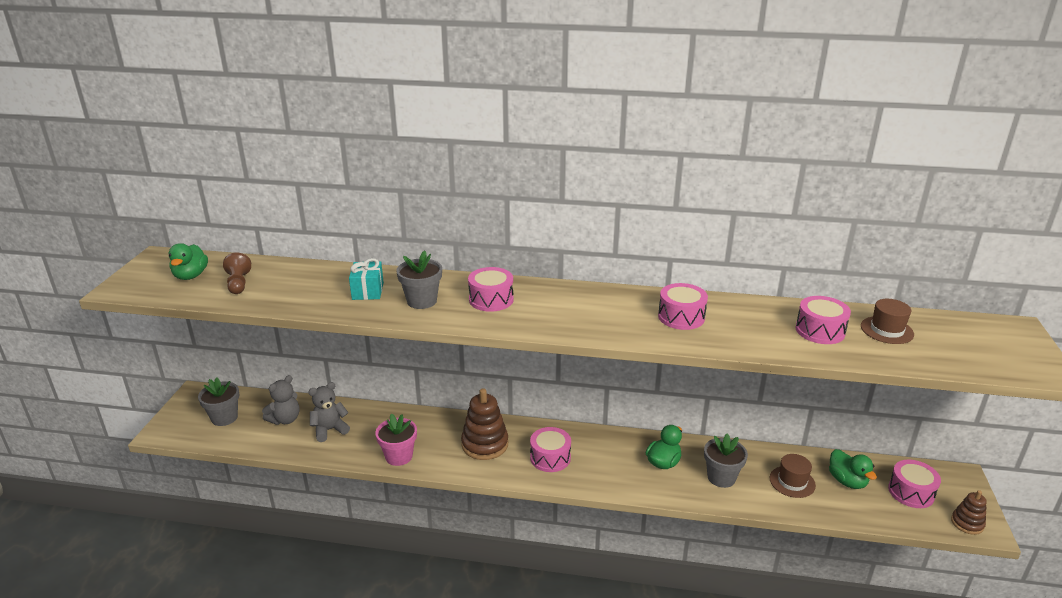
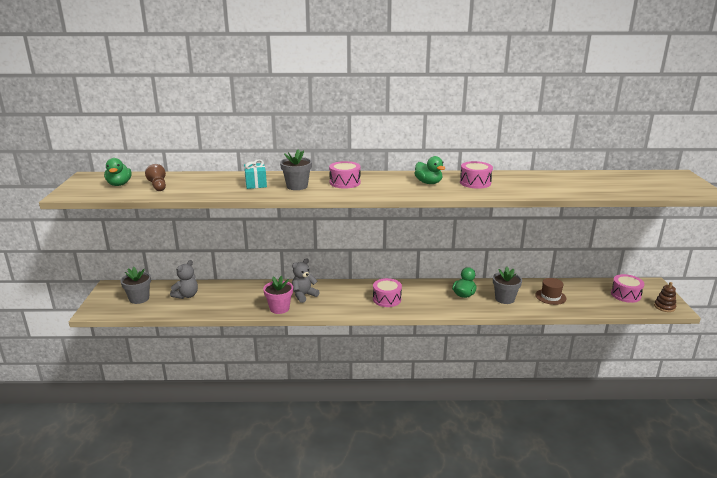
camera: 10 degrees left, 5 degrees down
grey teddy bear [308,382,350,442] -> grey teddy bear moved to [292,258,319,303]
brown stacking toy [461,388,508,460] -> none
pink drum [795,296,851,344] -> none
green duck [829,449,877,489] -> green duck moved to [415,156,445,184]
brown hat [861,299,914,344] -> none

